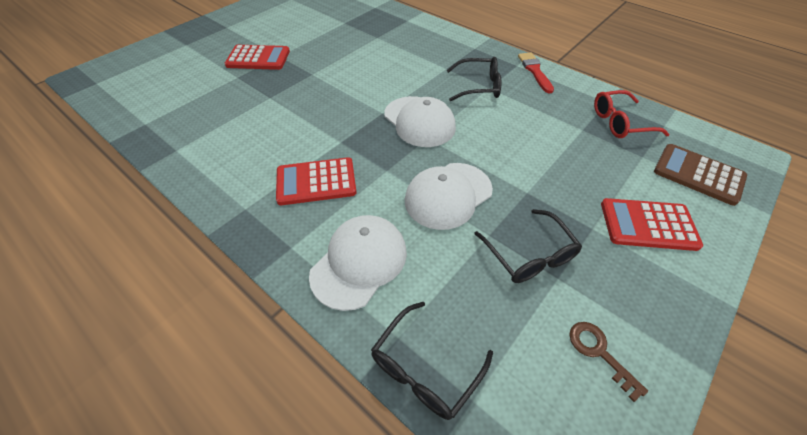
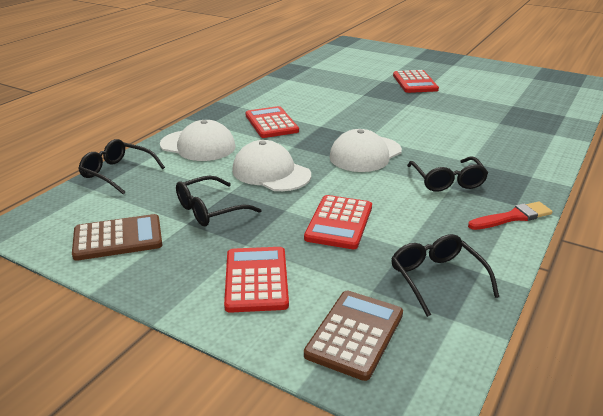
camera: 80 degrees right, 20 degrees down
brown key [569,322,648,402] -> brown calculator [72,214,162,261]
red glasses [594,90,670,138] -> black glasses [391,234,499,317]
none -> red calculator [304,195,372,249]

